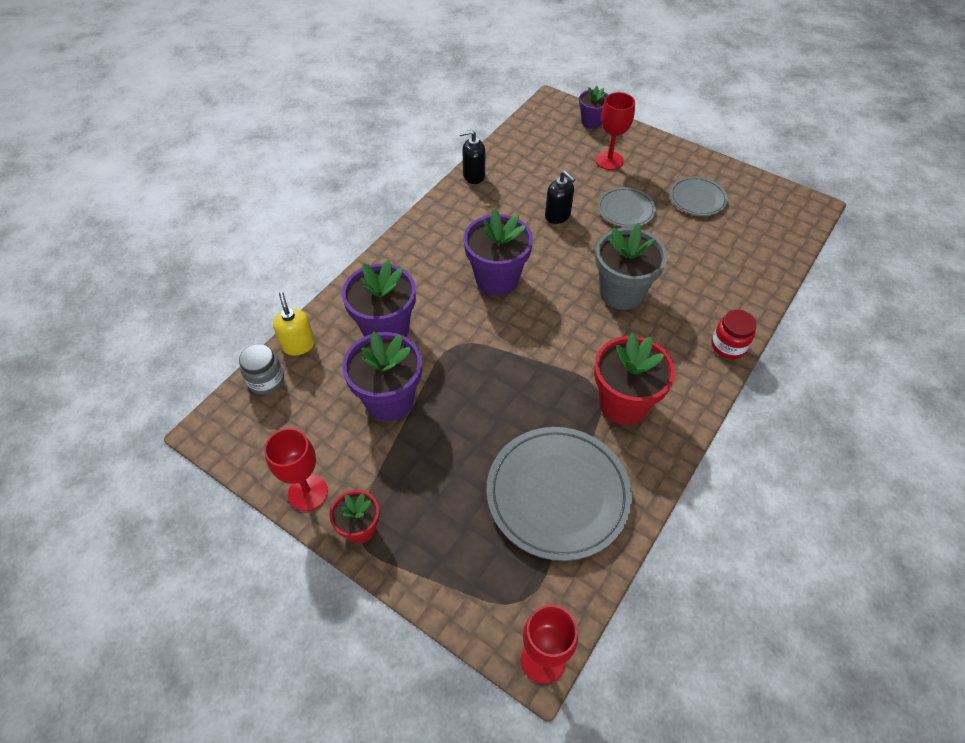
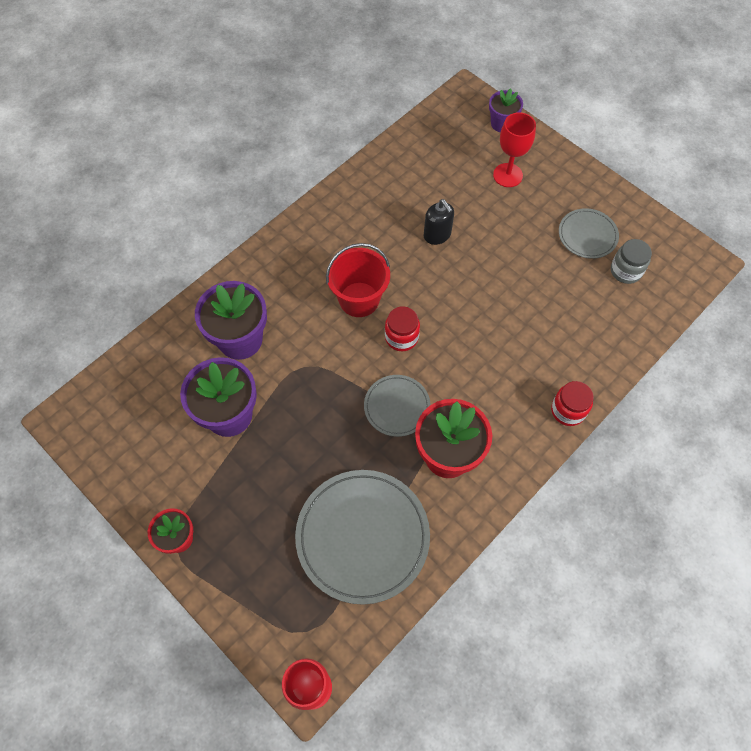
camera: 10 degrees right, 10 degrees up
grey jar [239,344,284,395] -> grey jar moved to [611,239,652,284]
red goblet [264,428,328,511] -> none
yellow soap dispenser [273,292,315,356] -> none
black soap dispenser [459,130,485,184] -> none
purple flower pot [464,209,533,295] -> red bucket [326,243,390,317]
grey flower pot [595,223,667,310] -> none
grey plate [598,187,656,228] -> grey plate moved to [364,375,431,437]
none -> red jar [385,306,420,351]

